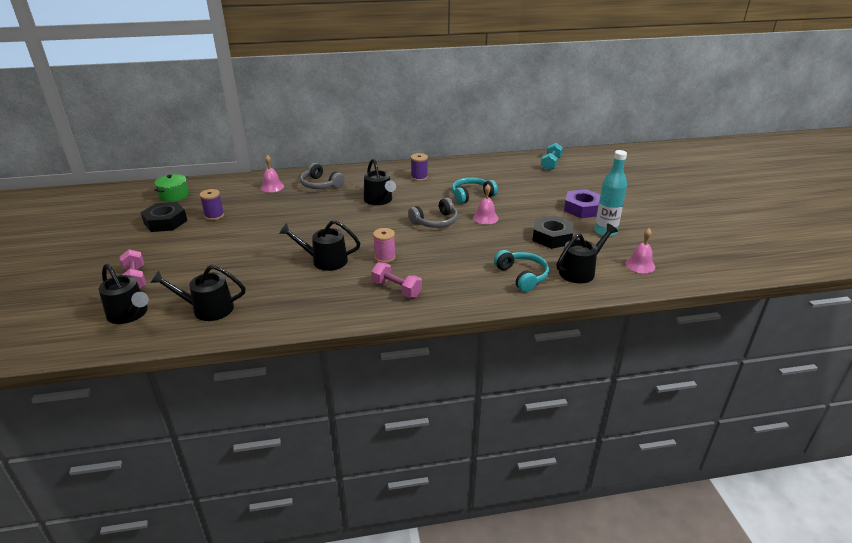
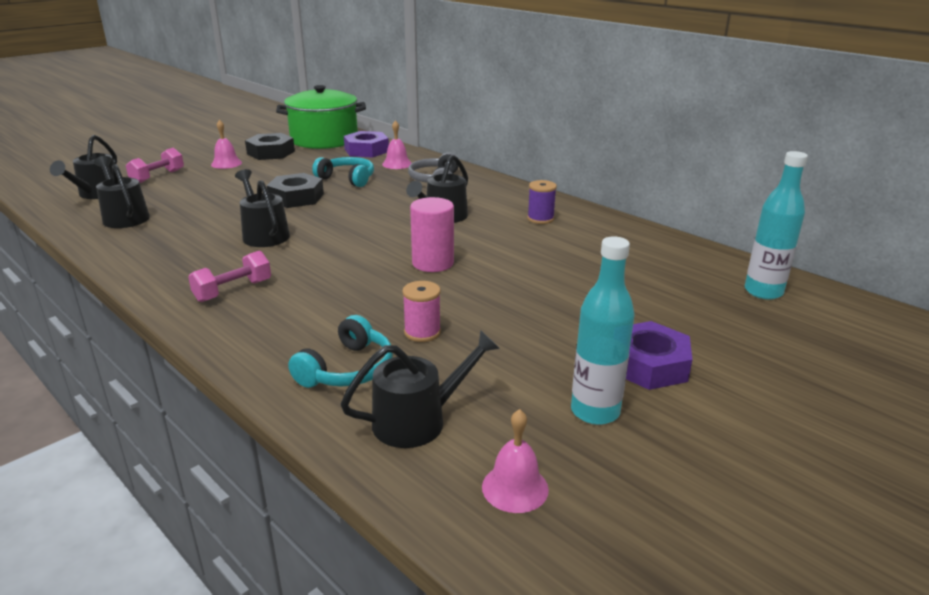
camera: 55 degrees right, 5 degrees down
green pot [154,174,189,202] -> green pot [276,85,366,149], size x2.07
purple spool [200,189,224,221] -> none
pink dumbbell [371,262,422,298] -> pink dumbbell turned 45 degrees clockwise [188,251,271,302]
pink spool [373,228,396,263] -> pink spool moved to [402,281,441,342]
grey headphones [408,198,458,228] -> pink cylinder [410,197,454,272]
turquoise headphones [452,177,498,204] -> turquoise headphones moved to [312,157,374,187]
pink bell [473,184,498,224] -> pink bell moved to [211,120,242,169]
black nut [532,215,573,249] -> black nut moved to [267,173,324,208]
turquoise dumbbell [541,143,563,170] -> turquoise bottle [745,151,808,300]
black watering can [556,223,618,283] -> black watering can turned 45 degrees counterclockwise [340,330,500,448]
none -> purple nut [344,131,389,158]

